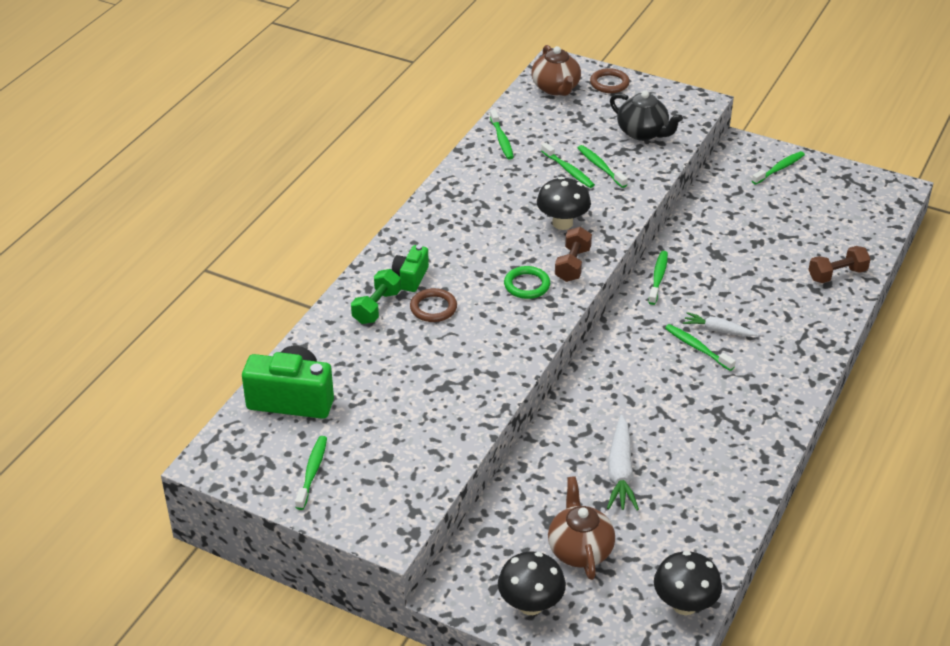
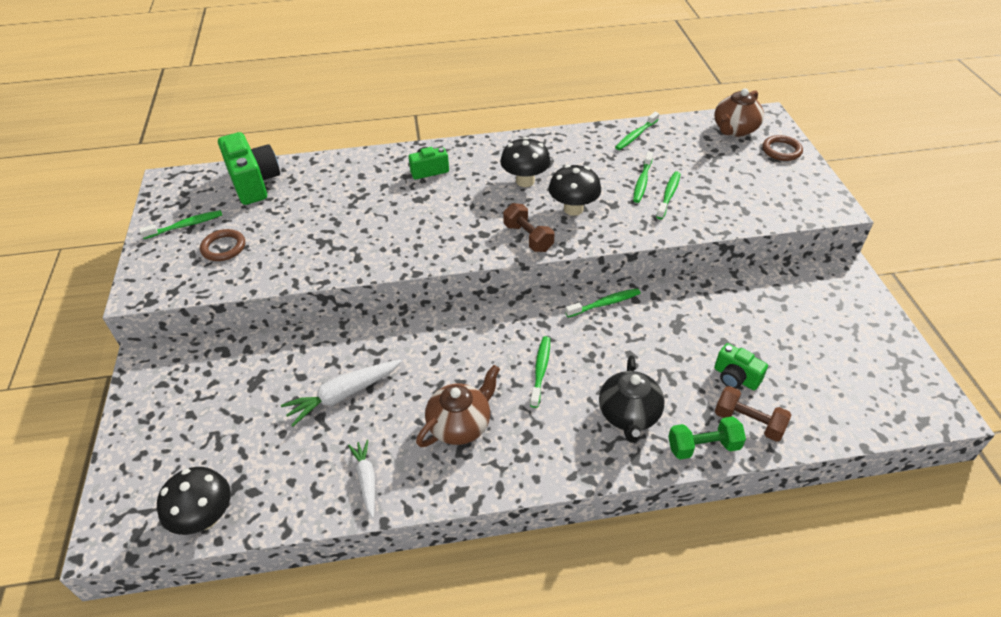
camera: 55 degrees right, 5 degrees up
green dumbbell [351,269,401,324] -> green dumbbell moved to [668,416,746,460]
brown ring [410,288,457,322] -> brown ring moved to [200,229,245,261]
black mushroom [498,551,566,615] -> black mushroom moved to [500,137,551,187]
green ring [504,266,550,299] -> none
brown teapot [548,476,615,580] -> brown teapot moved to [416,365,500,447]
brown dumbbell [555,227,592,282] -> brown dumbbell turned 75 degrees clockwise [503,203,554,252]
black teapot [610,90,683,141] -> black teapot moved to [599,355,665,443]
white carrot [683,312,758,336] -> white carrot moved to [348,440,375,518]
green toothbrush [752,151,805,185] -> none
none -> green camera [714,343,768,390]

